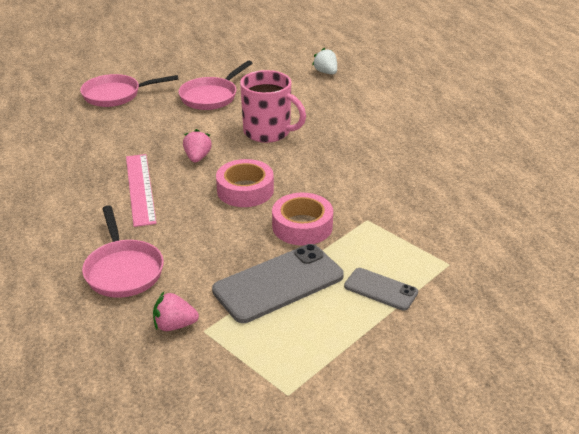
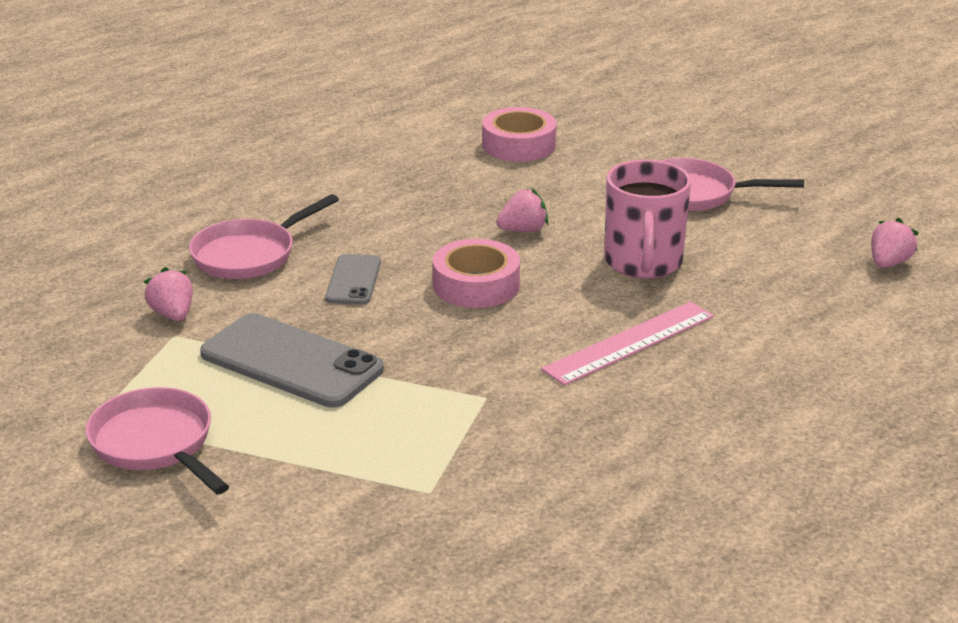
camera: 65 degrees right, 5 degrees down
pink pan [80,74,179,107] -> pink pan moved to [86,387,229,494]
pink ruler [126,154,157,227] -> pink ruler moved to [541,302,714,386]
pink tape [272,193,333,246] -> pink tape moved to [482,107,557,162]
white strawberry [312,48,337,74] -> pink strawberry [871,218,919,268]
grey phone [344,268,418,311] -> grey phone moved to [325,254,381,305]

